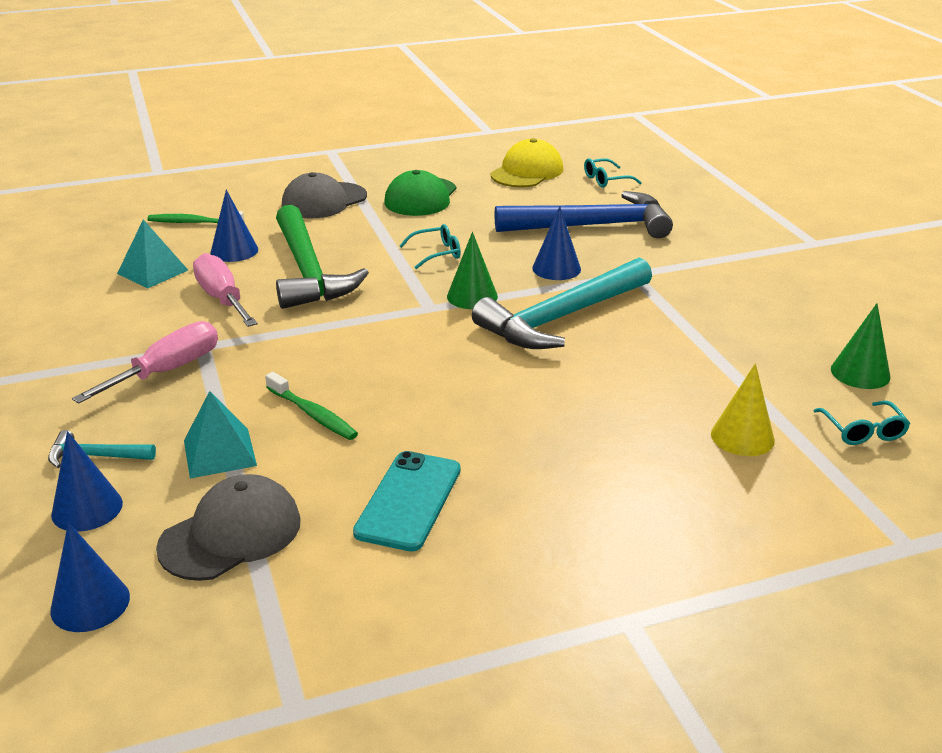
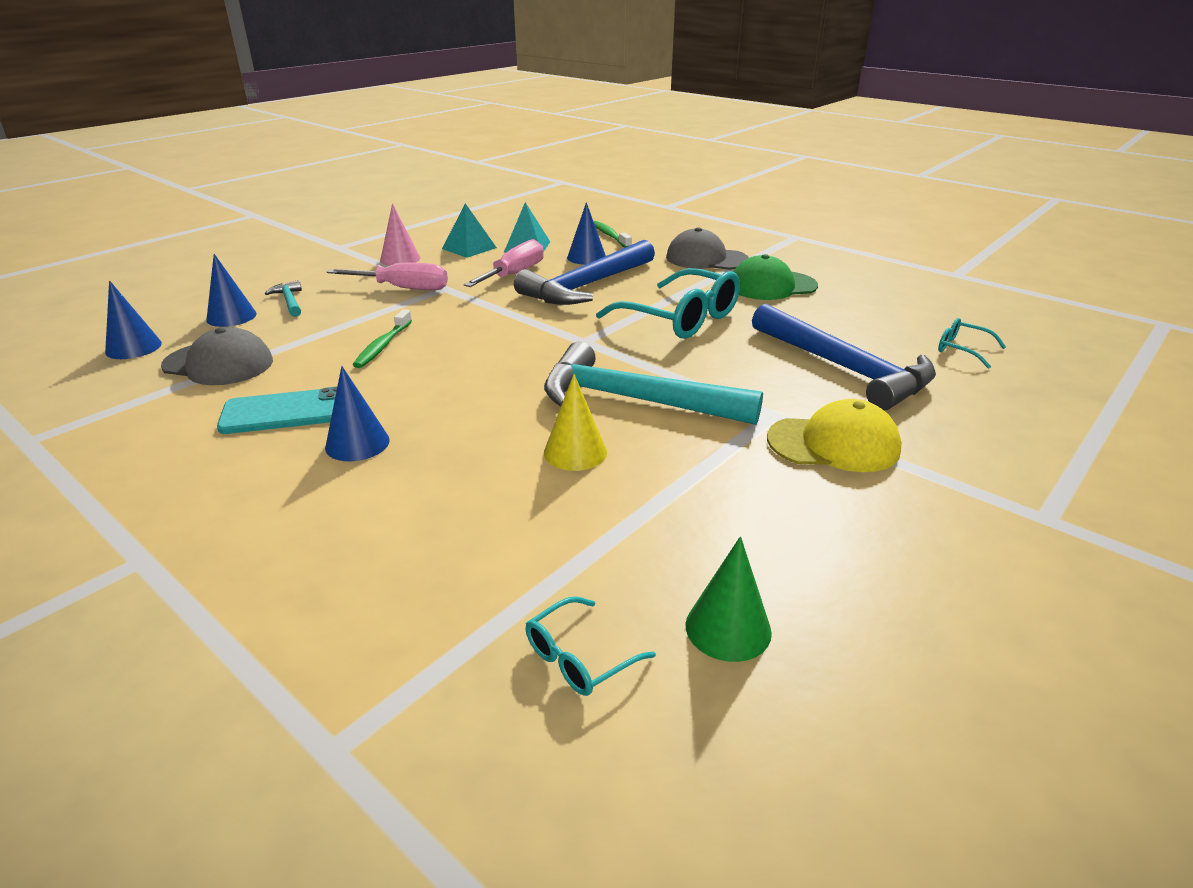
camera: 60 degrees right, 0 degrees up
turquoise pyramid [184,391,257,478] -> turquoise pyramid moved to [442,203,497,258]
green hammer [276,205,369,309] -> blue hammer [514,240,655,305]
turquoise glasses [399,224,461,269] -> turquoise glasses [596,268,740,339], size x2.11
green cone [447,232,498,309] -> none
yellow cap [490,138,563,188] -> yellow cap moved to [767,399,902,472]
blue cone [532,206,581,280] -> blue cone moved to [325,366,390,461]
yellow cone [711,363,775,456] -> yellow cone moved to [544,374,607,471]
none -> pink cone [380,204,420,266]

